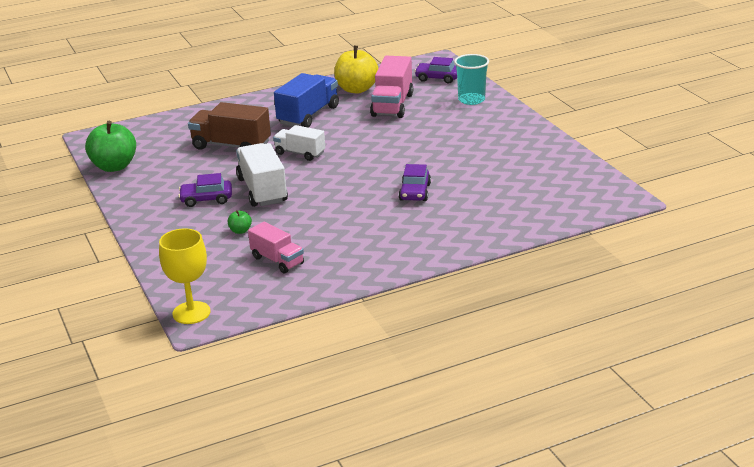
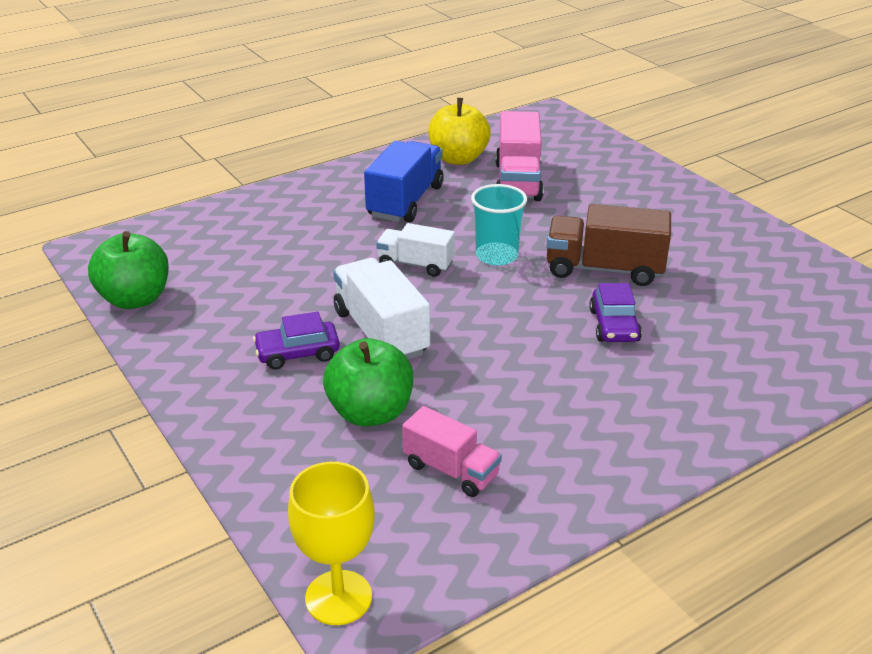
camera: 10 degrees left, 5 degrees up
brown truck [188,102,271,150] -> brown truck moved to [547,204,671,286]
green apple [228,210,252,234] -> green apple [323,338,413,426], size x2.30
purple car [414,57,457,84] -> none
turquoise cup [454,54,489,105] -> turquoise cup moved to [471,184,527,266]

